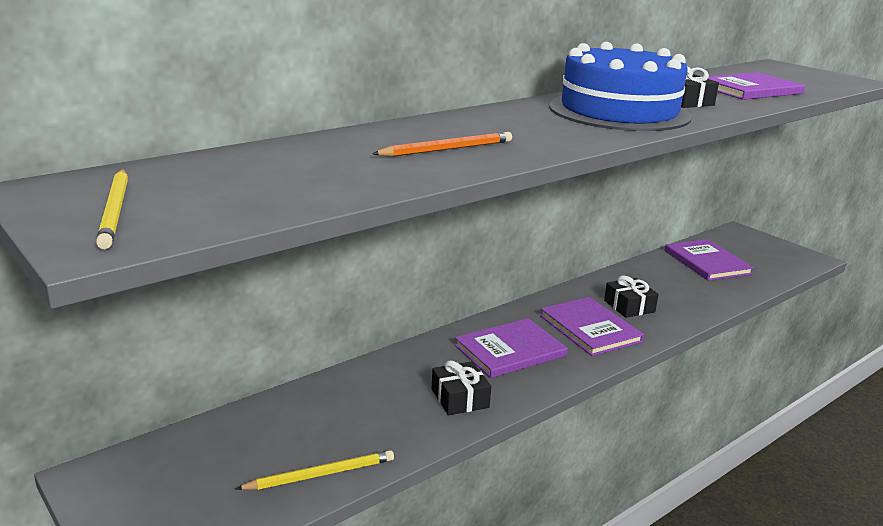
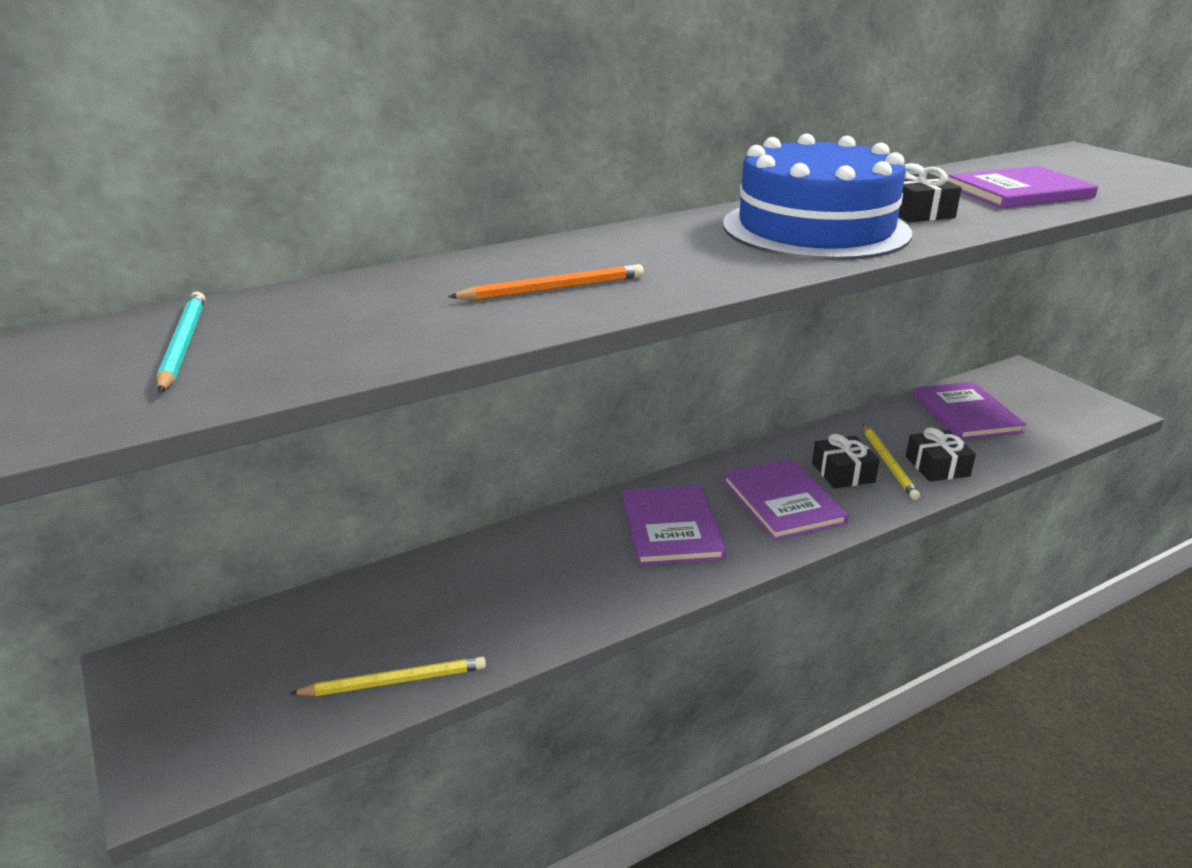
camera: 10 degrees right, 5 degrees up
yellow pencil [96,169,128,249] -> yellow pencil moved to [863,424,920,500]
black gift [432,360,491,415] -> black gift moved to [906,427,976,482]
purple book [454,318,568,378] -> purple book turned 75 degrees counterclockwise [623,485,726,566]
none -> turquoise pencil [157,291,205,393]

